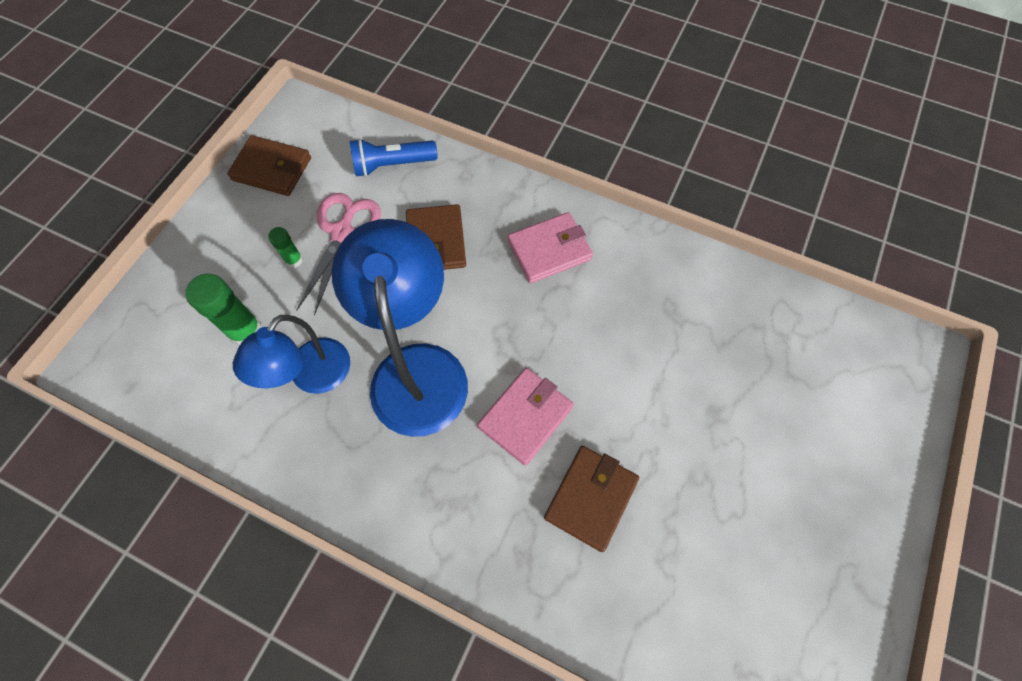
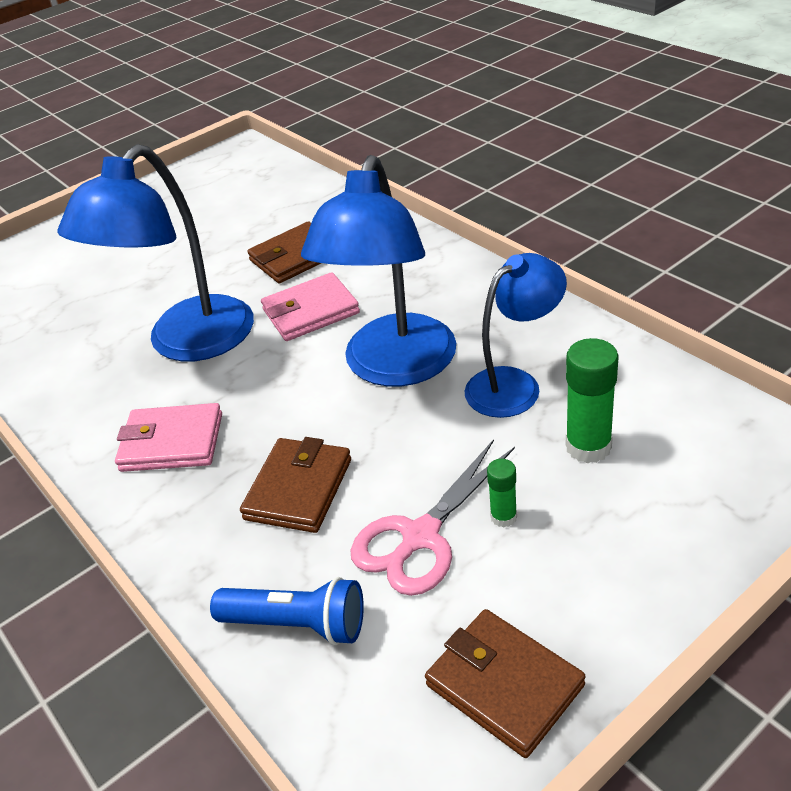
camera: 150 degrees left, 25 degrees down
none -> blue lamp [57,144,254,361]

